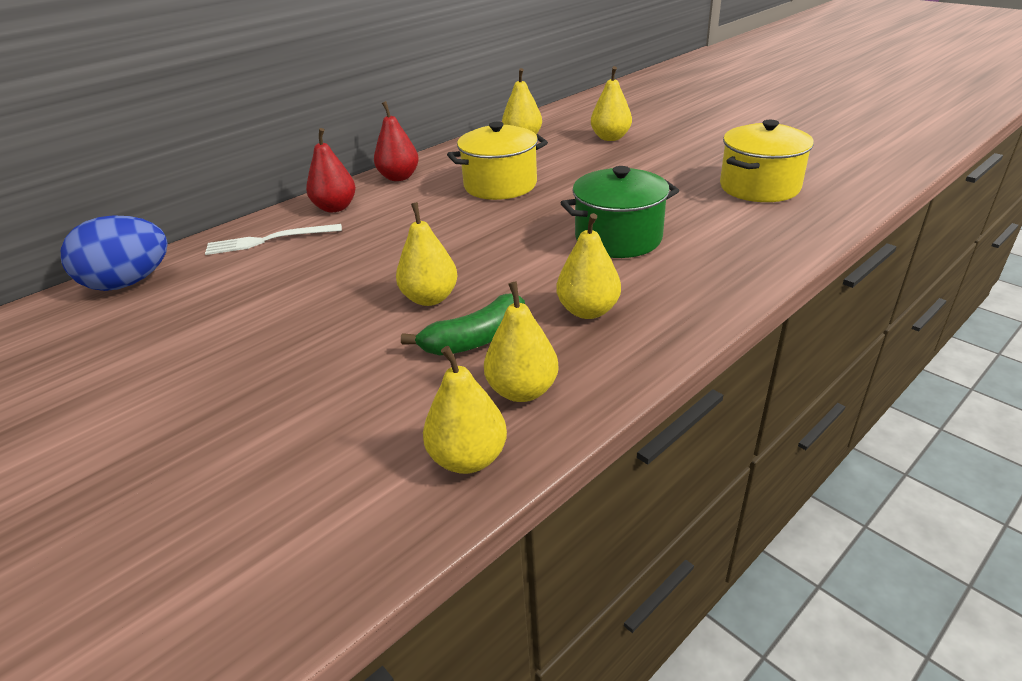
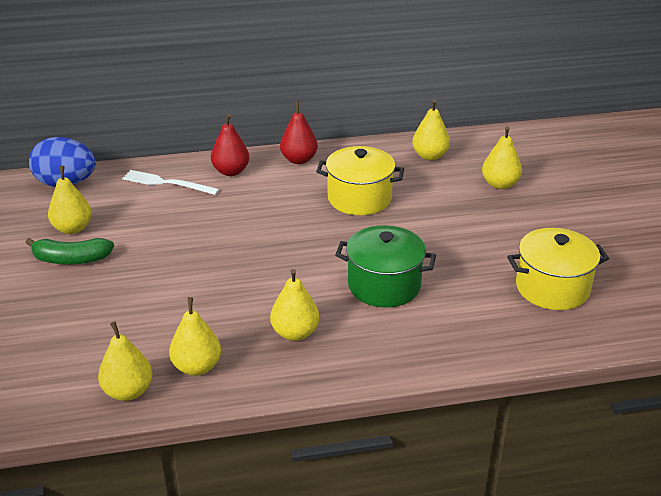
camera: 30 degrees right, 0 degrees up
yellow pear [396,202,458,306] -> yellow pear moved to [48,166,92,234]
green banana [401,293,525,356] -> green banana moved to [26,238,114,264]

